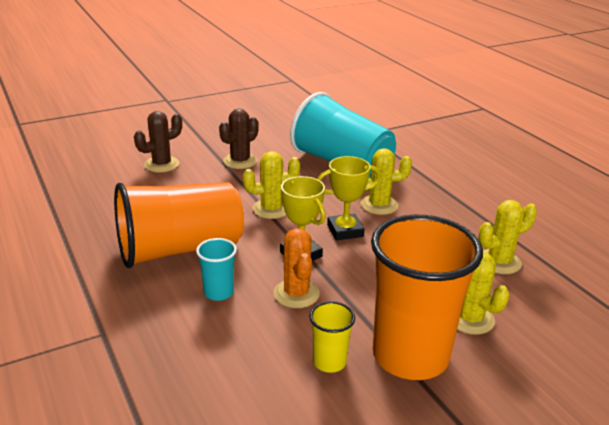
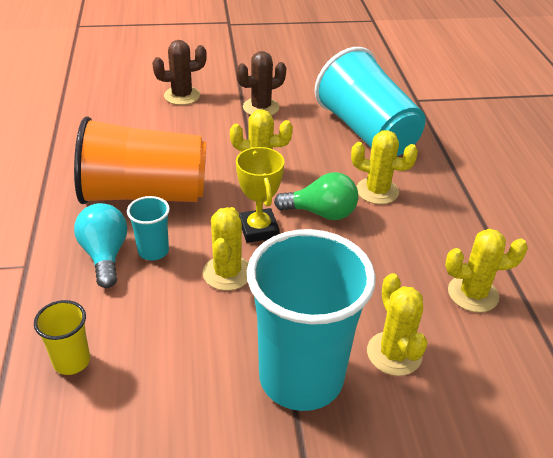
camera: 20 degrees right, 10 degrees up
orange cactus [273,228,320,308] -> yellow cactus [203,207,248,291]
yellow cup [309,301,355,373] -> yellow cup moved to [34,300,90,375]
yellow trophy [317,156,381,240] -> green light bulb [274,172,358,220]
orange cup [371,215,483,380] -> turquoise cup [247,229,376,411]
none -> turquoise light bulb [74,203,127,288]

